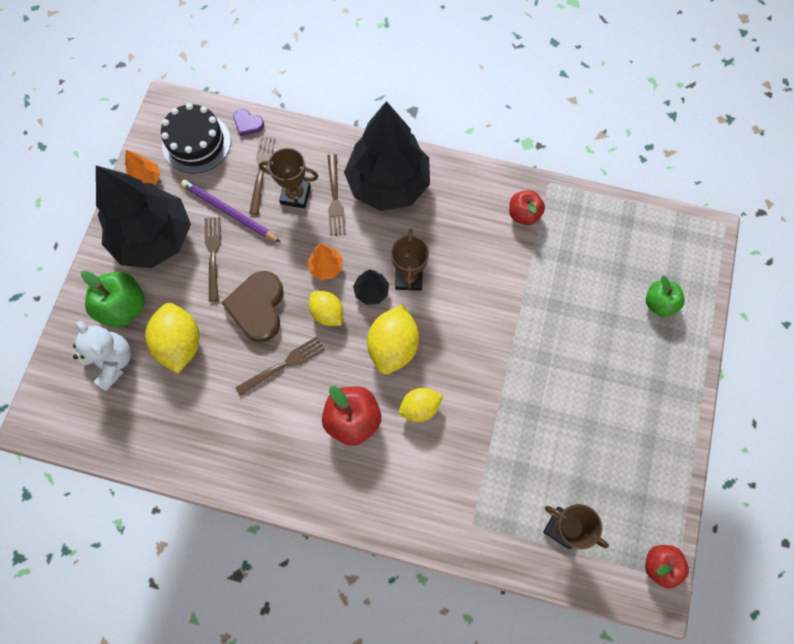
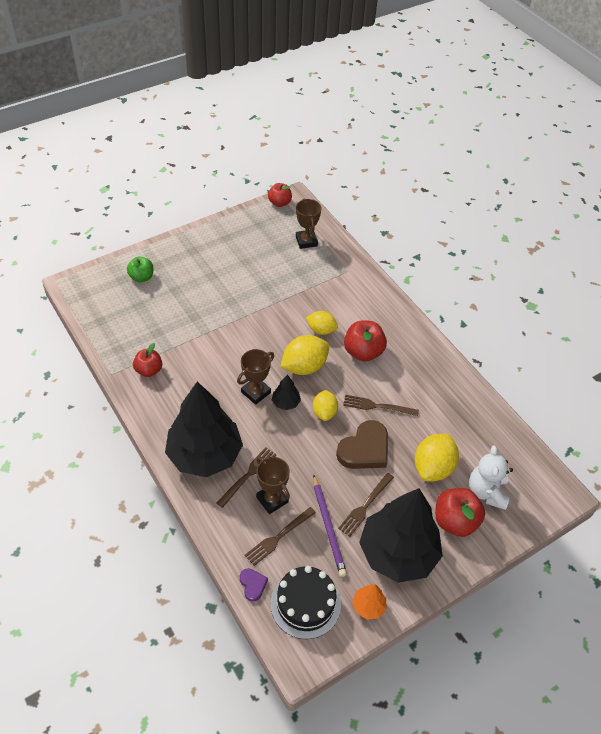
camera: 140 degrees left, 20 degrees down
green apple [81,271,145,327] -> red apple [435,488,485,537]
orange tree [307,244,343,280] -> none

